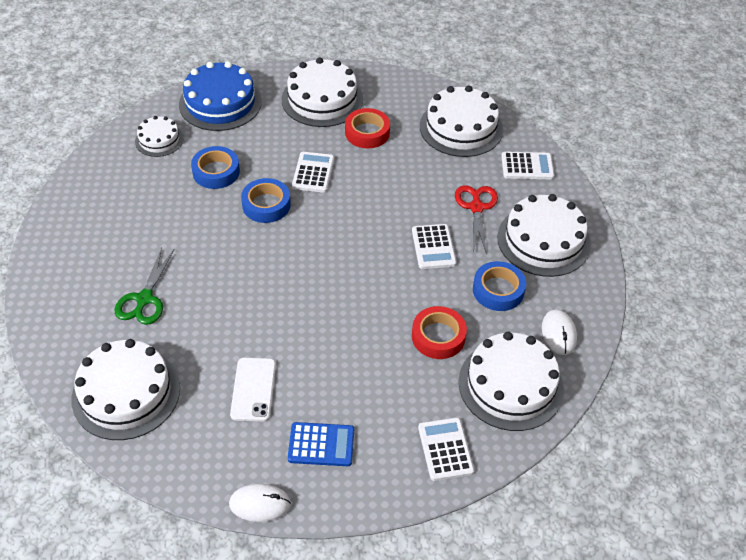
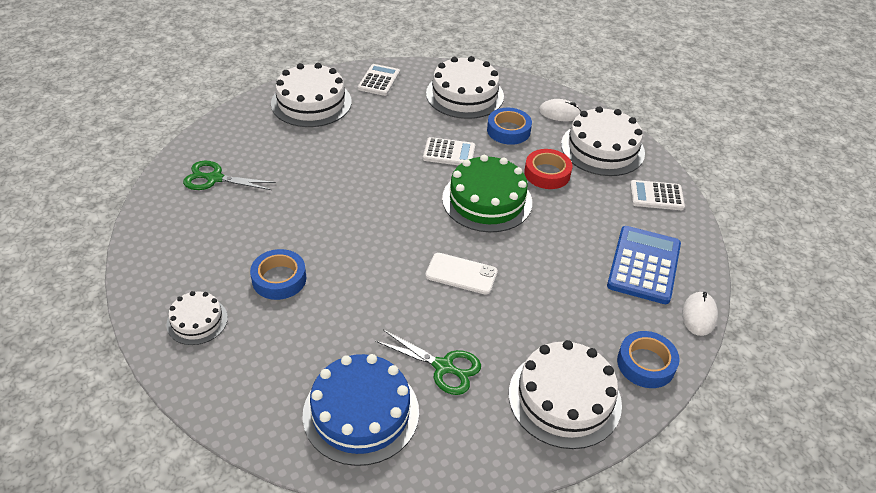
camera: 75 degrees left, 5 degrees down
blue cake [179,61,262,131] -> blue cake moved to [303,354,419,466]
white phone [230,357,276,422] -> white phone moved to [425,253,498,295]
blue tape [241,178,291,223] -> blue tape moved to [617,331,680,388]
white cake [282,57,363,127] -> green scissors [183,161,276,190]
blue calculator [288,422,354,466] -> blue calculator [607,226,681,304], size x1.58
white calculator [292,152,334,193] -> none
red tape [345,108,390,148] -> none
red scissors [455,185,498,254] -> none
none -> green cake [442,155,532,232]

